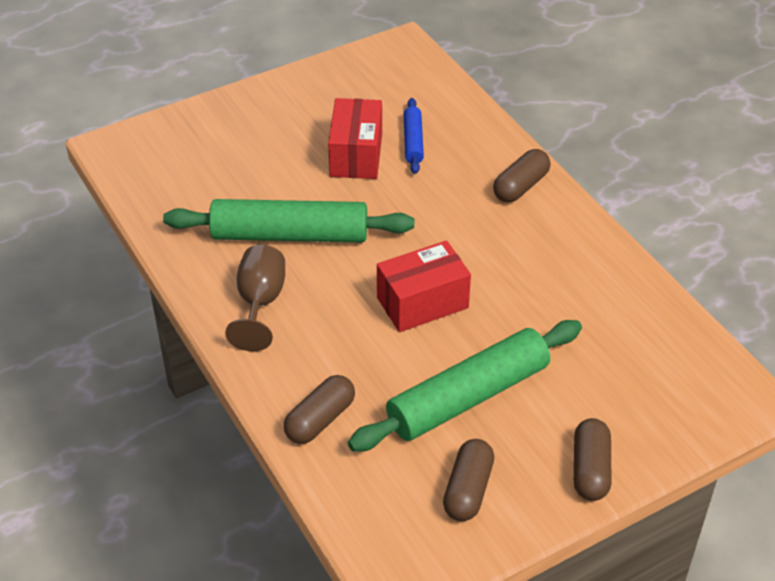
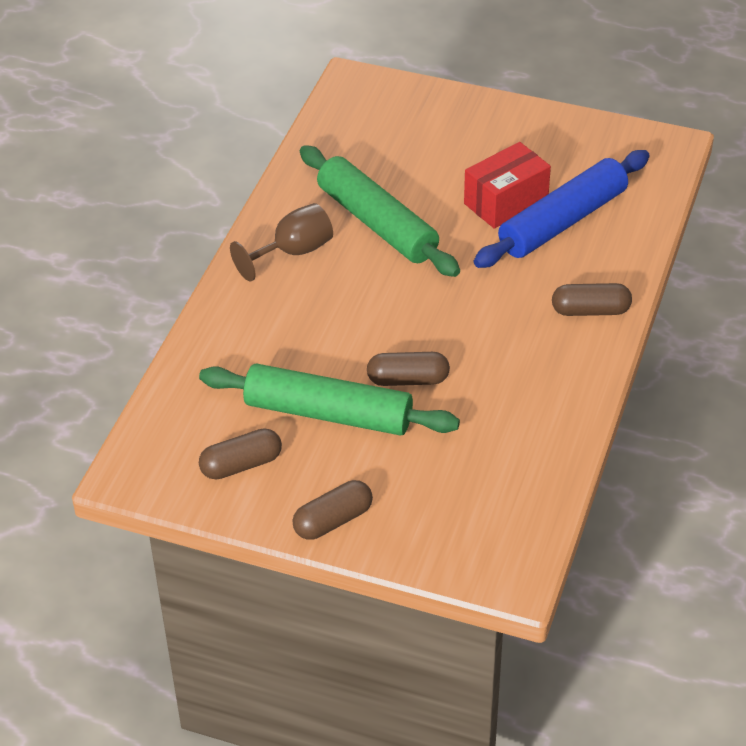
camera: 50 degrees right, 0 degrees up
brown capsule [284,375,355,444] -> brown capsule moved to [367,352,450,386]
red box [377,240,471,332] -> none
blue rolling pin [404,98,424,174] -> blue rolling pin [474,150,650,268], size x2.05

